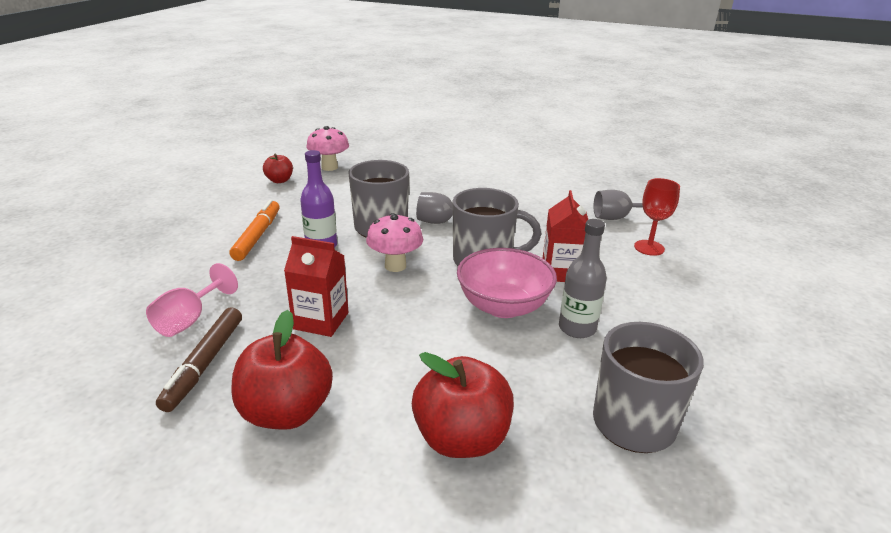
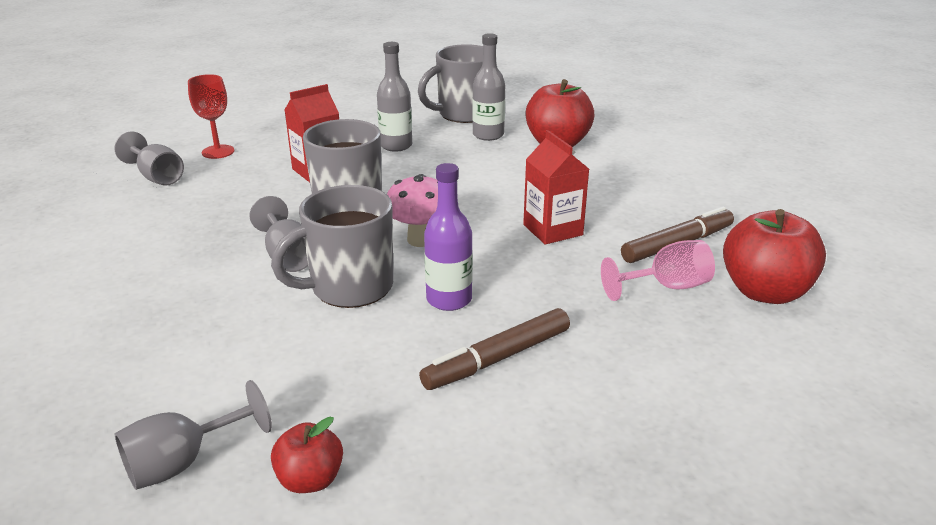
camera: 130 degrees left, 0 degrees up
orange marker [230,200,280,261] -> brown marker [419,308,570,390]
red apple [232,310,333,430] -> red apple moved to [723,209,826,304]
pink mushroom [306,126,349,171] -> grey goblet [115,380,272,490]
pink bowl [457,248,557,318] -> none
none -> grey bottle [472,33,505,141]

